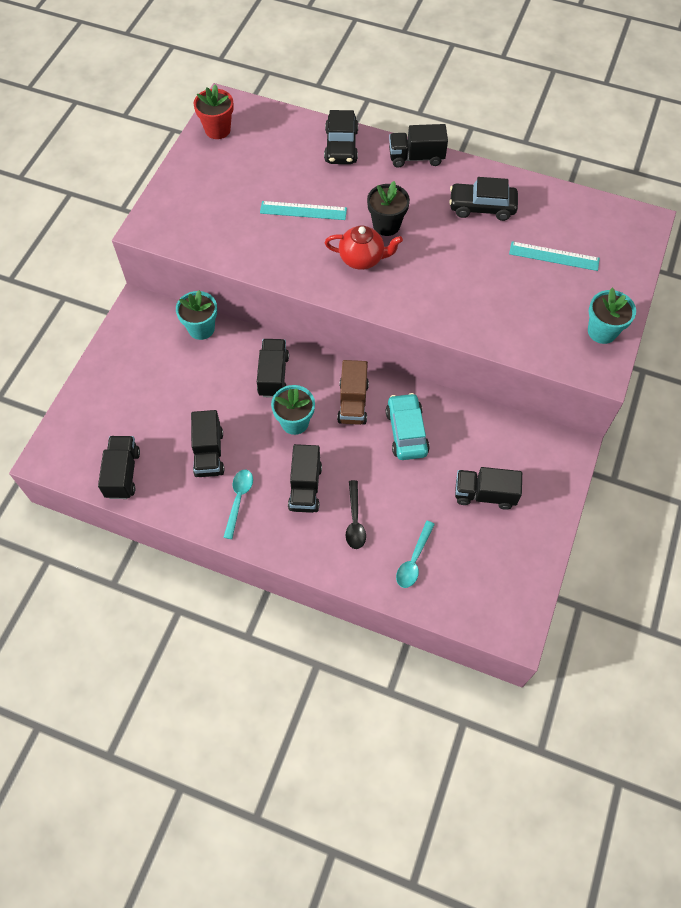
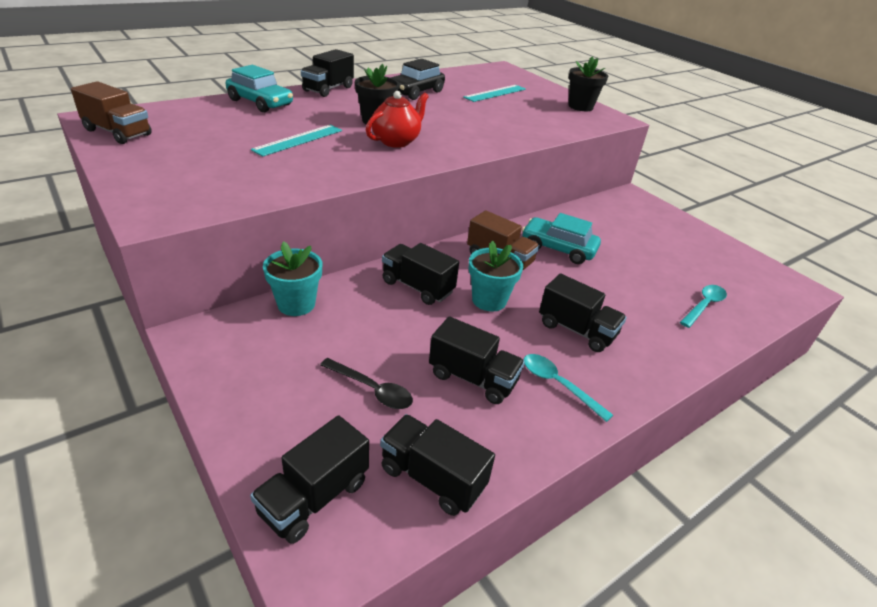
camera: 60 degrees left, 25 degrees down
red flower pot [194,84,234,139] -> brown truck [71,81,152,144]
black car [324,110,358,164] -> turquoise car [226,65,293,112]
black spoon [346,480,366,549] -> black spoon moved to [320,358,413,409]
turquoise spoon [396,521,435,588] -> turquoise spoon turned 105 degrees counterclockwise [680,285,727,328]
black truck [455,467,522,510] -> black truck moved to [250,415,369,544]
turquoise flower pot [588,288,636,344] -> black flower pot [569,57,608,111]

